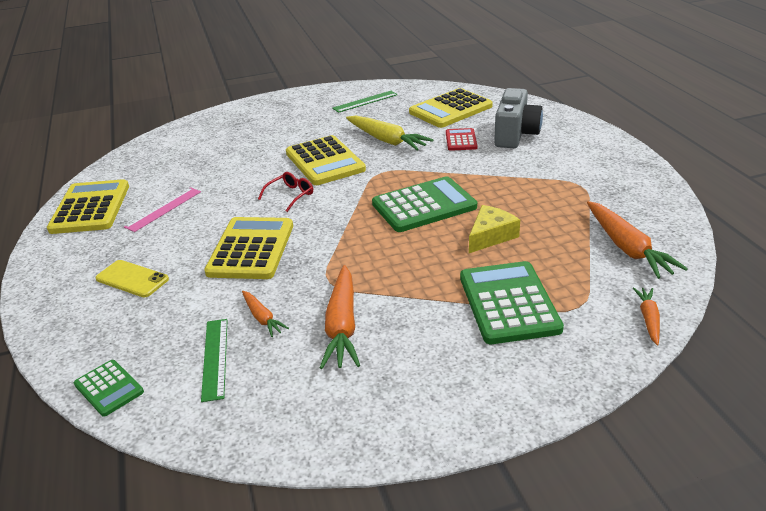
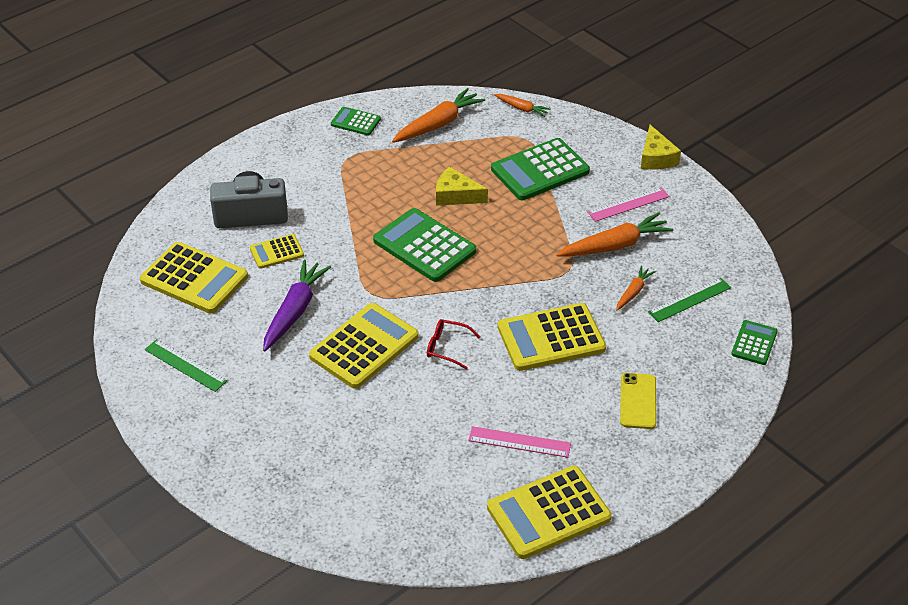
camera: 115 degrees left, 10 degrees up
yellow carrot [346,116,433,151] -> purple carrot [263,259,331,351]
red calculator [446,128,478,151] -> yellow calculator [250,234,304,269]
orange carrot [633,288,660,346] -> orange carrot turned 135 degrees counterclockwise [494,94,551,117]
none -> green calculator [331,107,381,135]
none -> pink ruler [588,187,669,222]
none -> yellow cheese [641,125,681,170]

